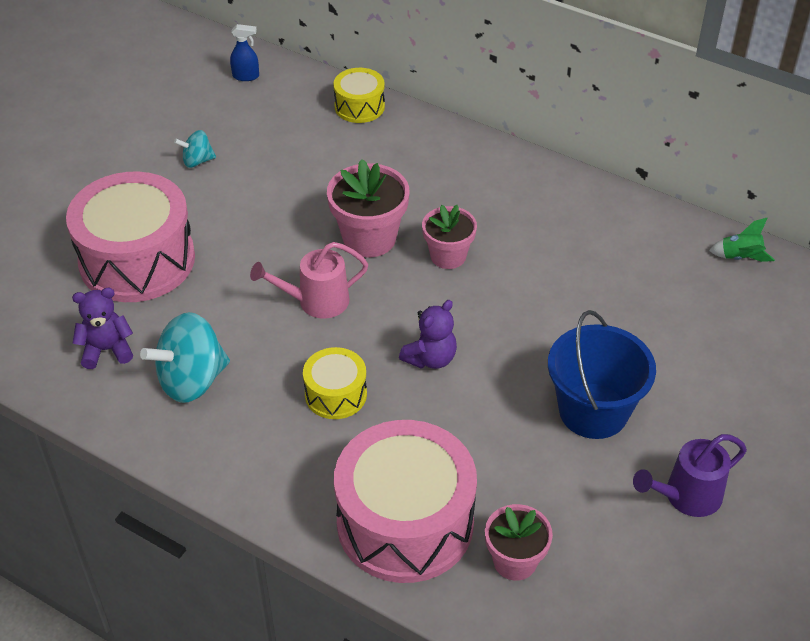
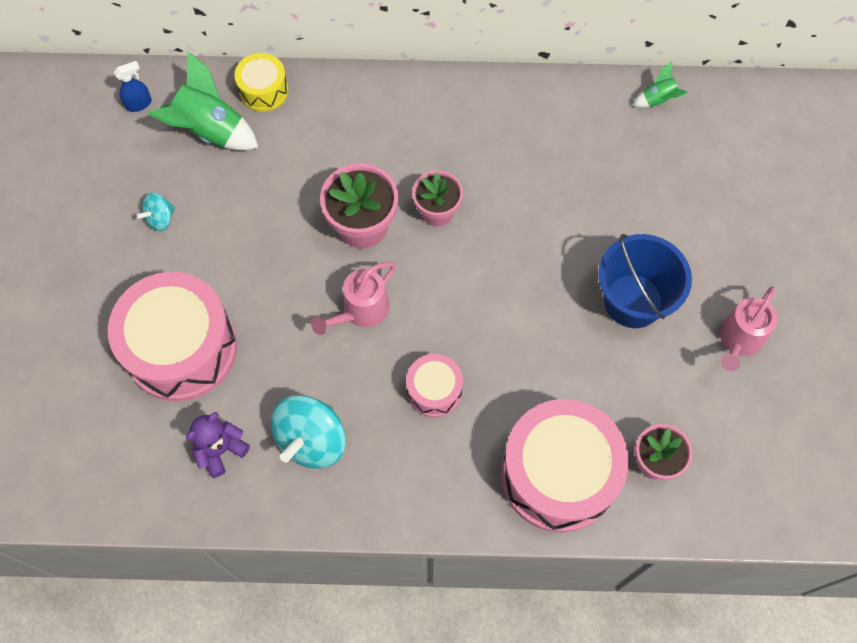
camera: 30 degrees left, 20 degrees up
yellow drum [303,347,367,419] -> pink drum [406,354,463,417]
purple teddy bear [399,300,457,369] -> none
purple watering can [633,434,747,517] -> pink watering can [719,286,778,371]
none -> green rocket [148,51,258,151]

